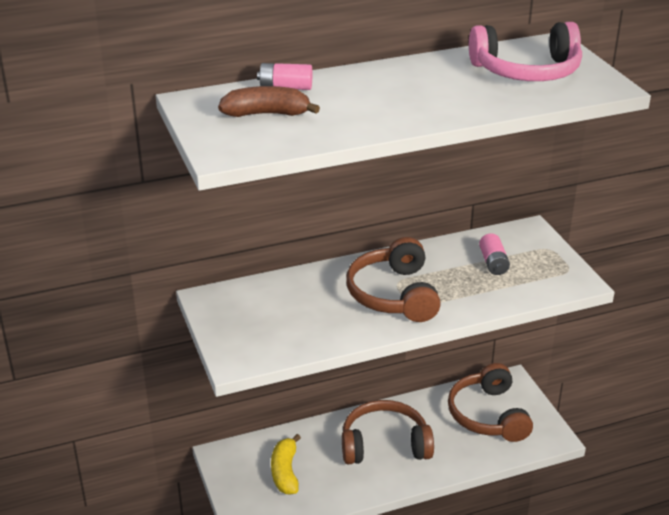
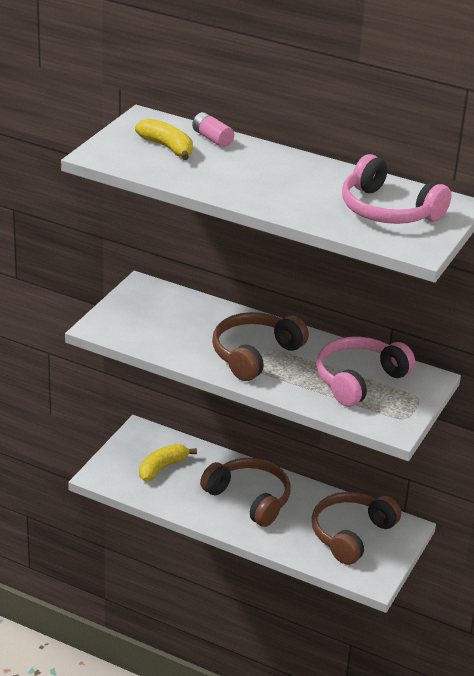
camera: 45 degrees right, 0 degrees up
brown banana [218,86,320,117] -> yellow banana [135,118,193,160]
pink battery [479,233,510,275] -> pink headphones [316,336,415,407]

